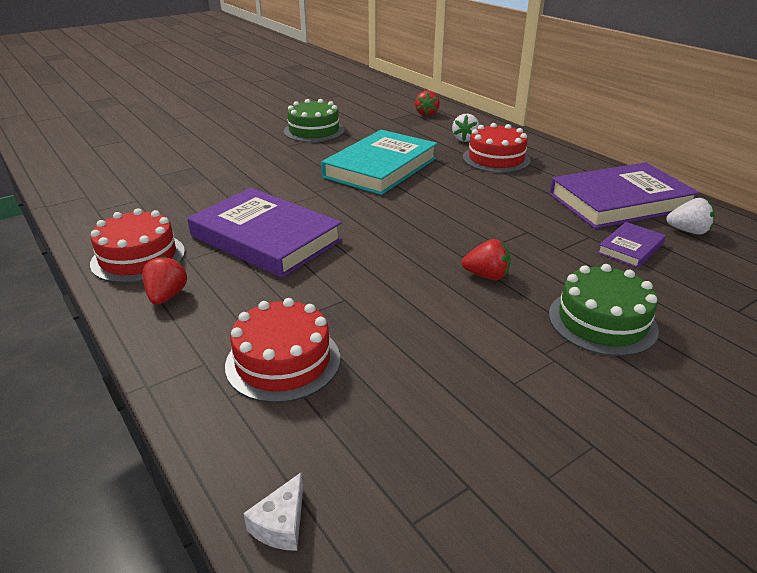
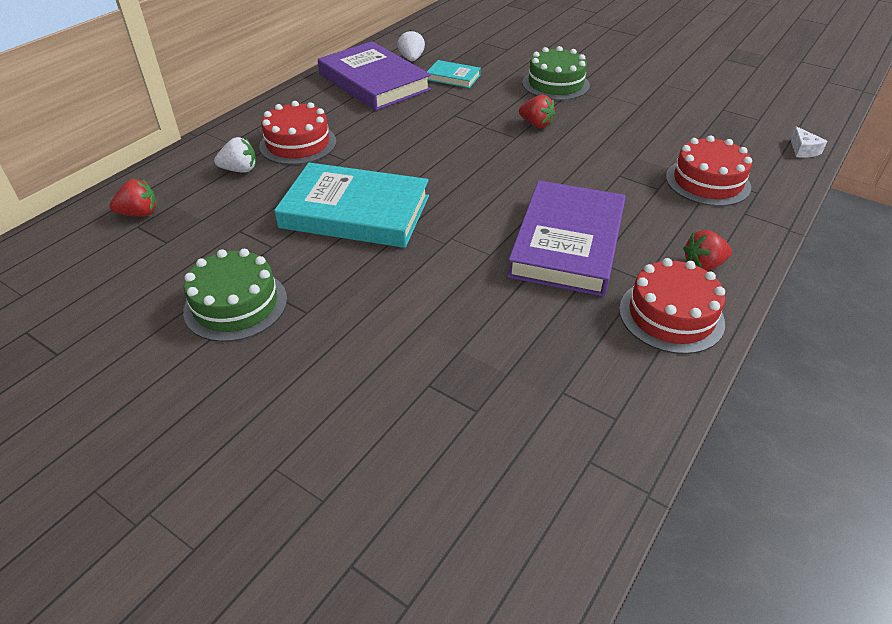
camera: 110 degrees left, 10 degrees up
white cheese [243,473,303,551] -> white cheese turned 75 degrees clockwise [790,126,827,158]
red strawberry [462,239,511,280] -> red strawberry turned 135 degrees clockwise [519,95,555,128]
purple book [597,222,666,268] -> turquoise book [427,60,481,88]

